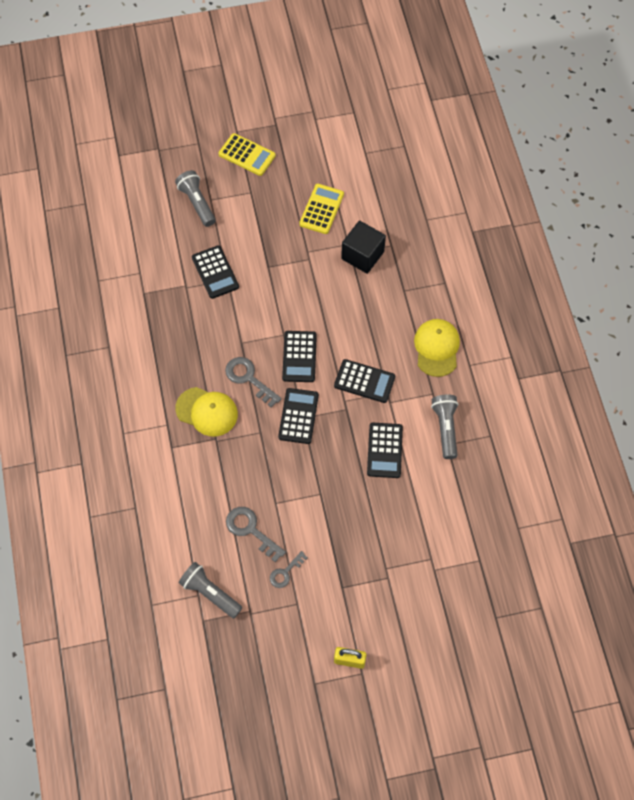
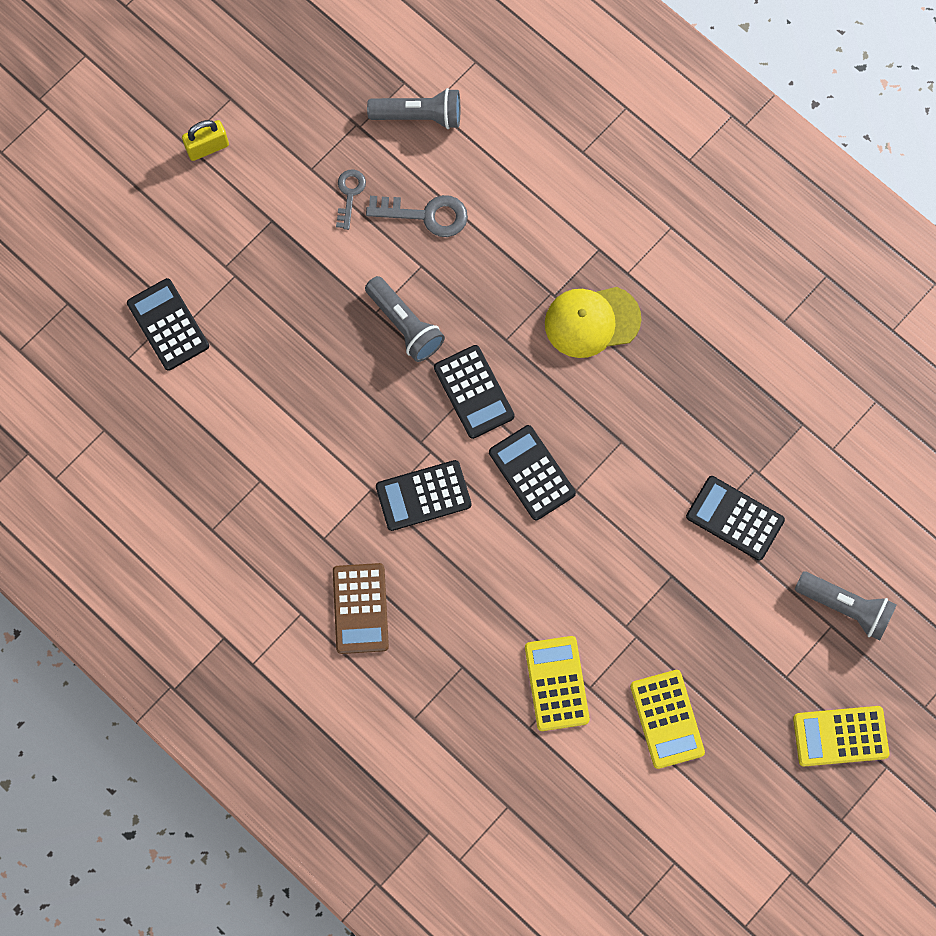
camera: 145 degrees right, 10 degrees up
grey key [225,357,281,408] -> none
black cube [341,221,386,274] -> yellow calculator [525,636,590,731]
black calculator [367,423,403,478] -> black calculator moved to [127,278,209,371]
yellow cap [414,319,460,377] -> brown calculator [333,563,389,654]
grey flashlight [431,394,458,459] -> grey flashlight moved to [365,276,445,362]

